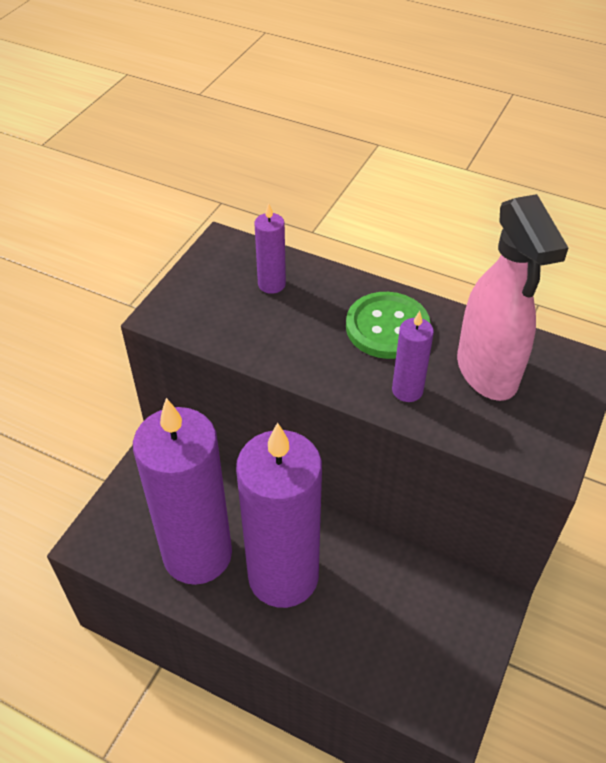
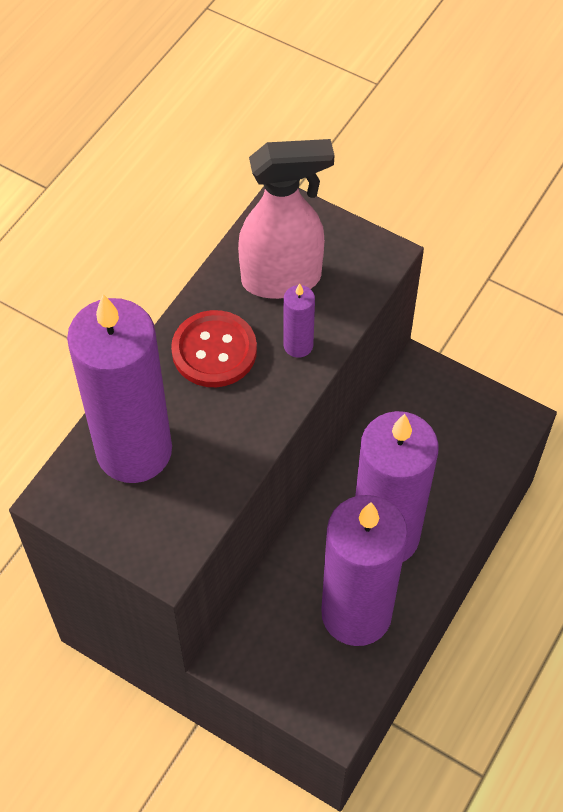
camera: 85 degrees left, 10 degrees up
purple candle [255,203,286,294] -> purple candle [67,294,172,483], size x2.44
green button [346,292,430,359] -> red button [171,310,257,387]

